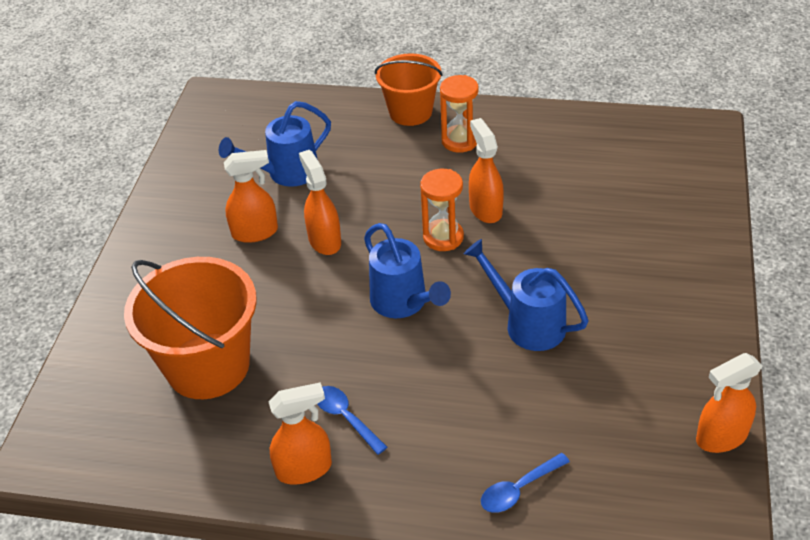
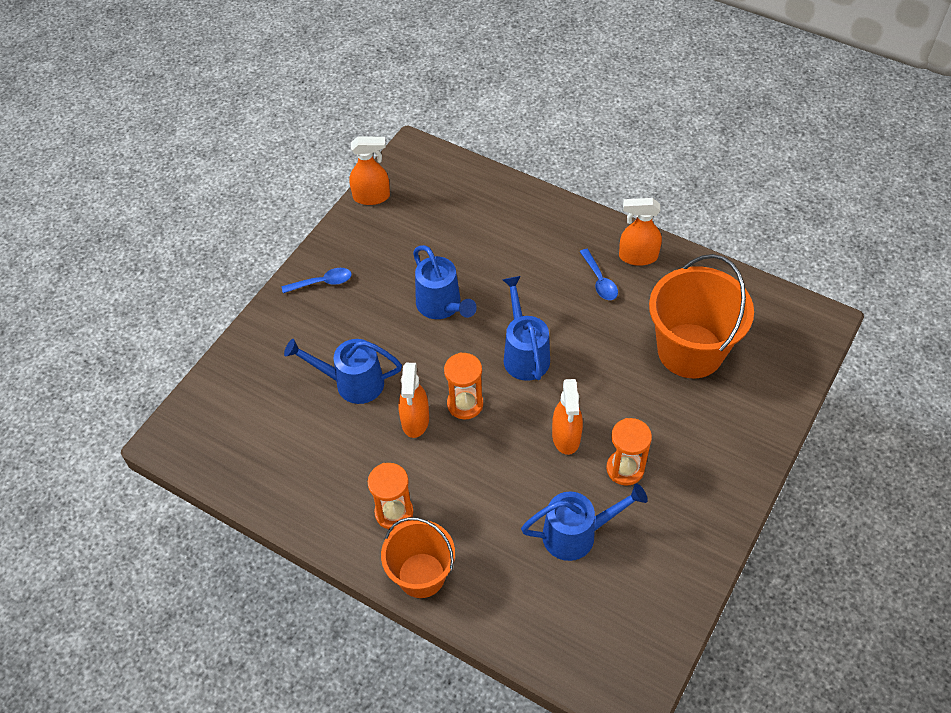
camera: 160 degrees left, 10 degrees up
orange spray bottle [224,150,278,243] -> orange hourglass [606,418,652,486]
blue spoon [481,453,570,513] -> blue spoon moved to [282,268,352,293]
none -> blue watering can [284,339,402,404]

